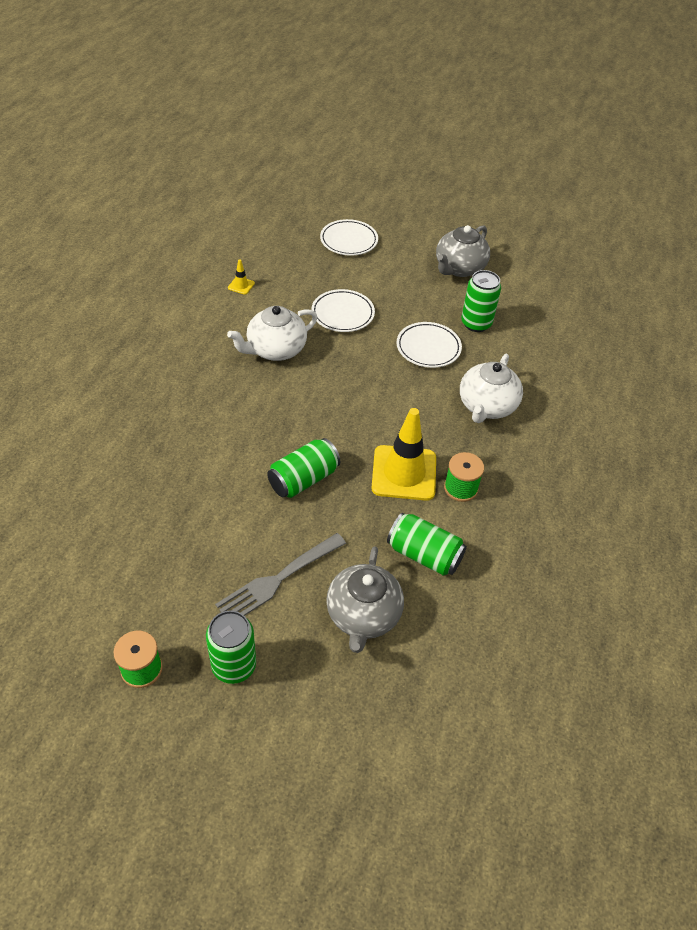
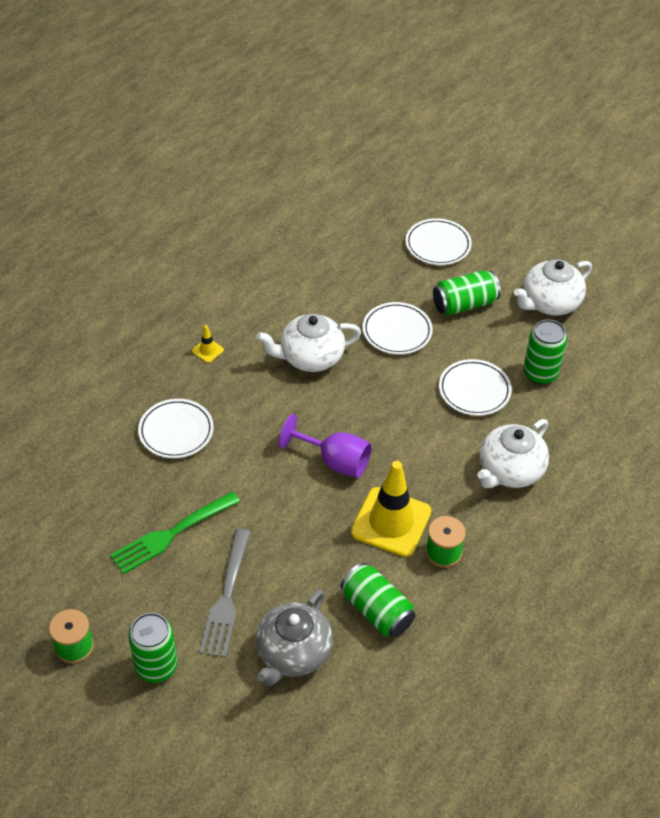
camera: 20 degrees right, 0 degrees up
grey fork [215,533,346,616] -> grey fork turned 60 degrees counterclockwise [199,529,251,658]
yellow traffic cone [228,259,255,295] -> yellow traffic cone moved to [192,325,224,363]
green can [267,438,340,498] -> green can moved to [433,270,501,316]
grey teapot [436,225,490,277] -> white teapot [514,259,592,315]
none -> green fork [110,491,240,574]
none -> white plate [138,399,214,458]
none -> purple goblet [279,414,372,478]

